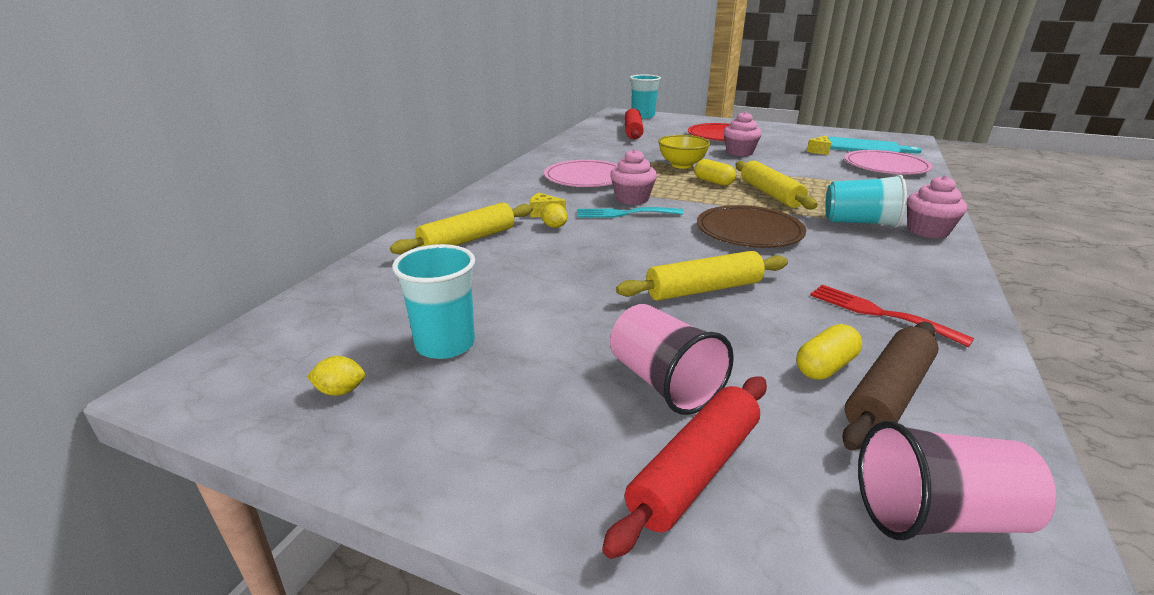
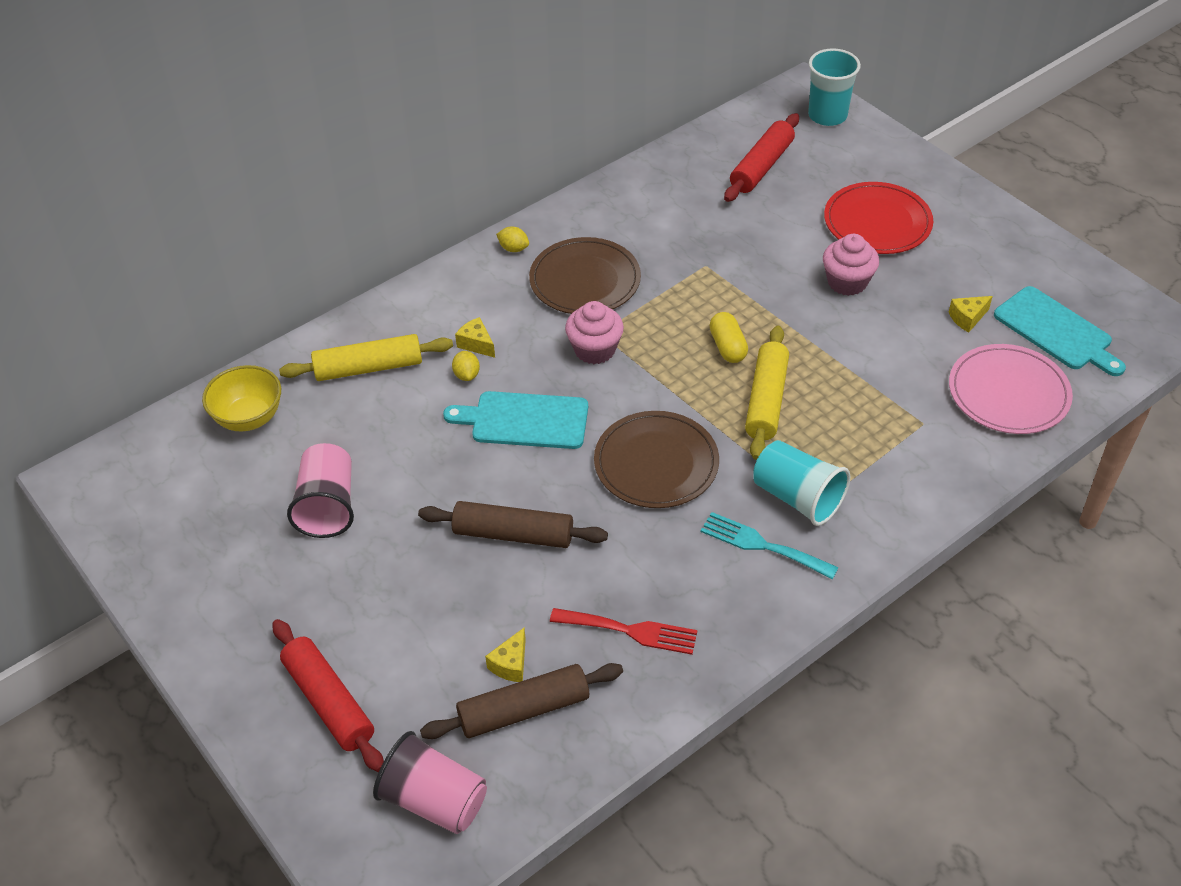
camera: 30 degrees right, 20 degrees up
yellow lemon [307,356,365,396] -> yellow lemon moved to [496,226,529,252]
turquoise cup [392,244,475,359] -> none
pink plate [544,160,618,187] -> brown plate [529,237,641,314]
turquoise fork [577,207,684,218] -> turquoise fork moved to [700,512,839,579]
red rolling pin [602,376,767,559] -> red rolling pin turned 75 degrees clockwise [273,619,384,772]
pink cup [610,304,734,415] -> pink cup moved to [287,443,354,538]
yellow rolling pin [616,251,788,301] -> brown rolling pin [418,501,608,548]
yellow bowl [658,135,710,169] -> yellow bowl moved to [202,365,281,431]
yellow capsule [796,324,862,380] -> yellow cheese [485,628,526,682]
red fork [810,285,974,347] -> red fork turned 120 degrees clockwise [550,608,697,655]
pink cupcake [907,175,967,239] -> none
none -> turquoise cutting board [443,391,588,449]

